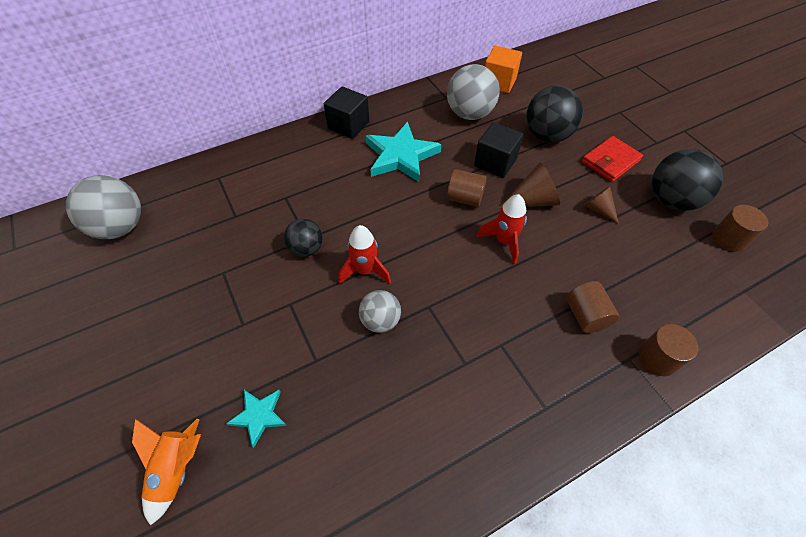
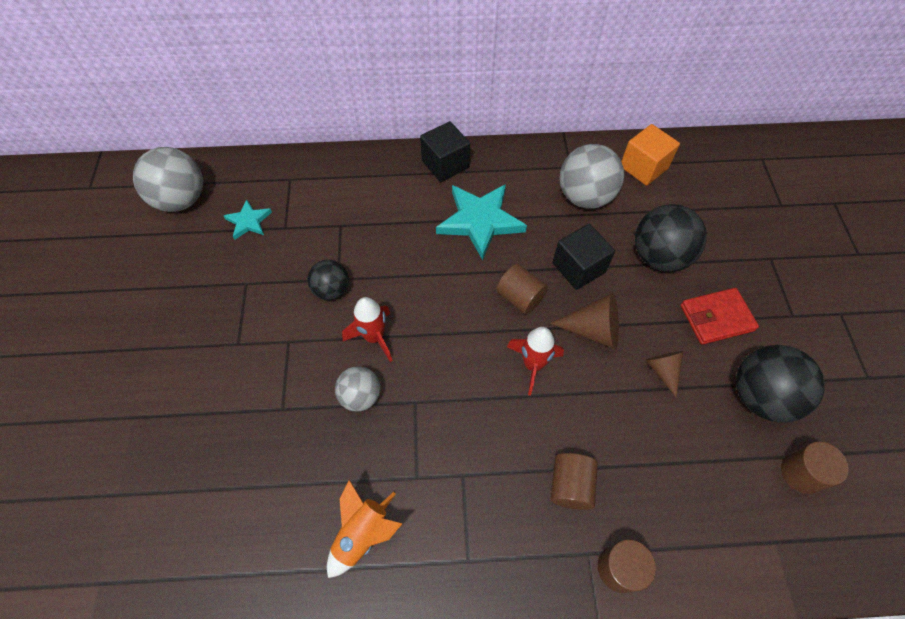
camera: 25 degrees right, 5 degrees up
orange rocket [132,419,201,526] -> orange rocket moved to [327,479,403,578]
turquoise star [226,390,287,448] -> turquoise star moved to [224,199,272,240]

